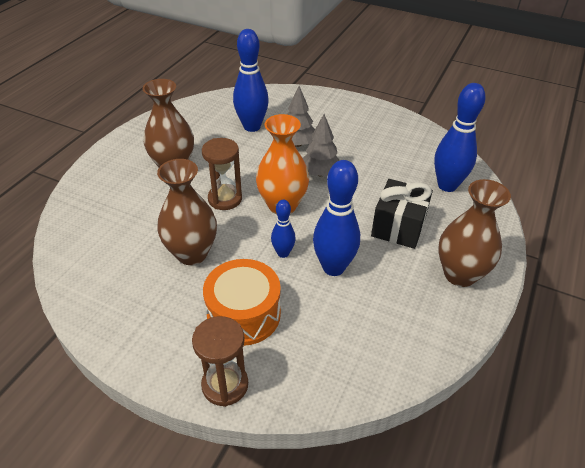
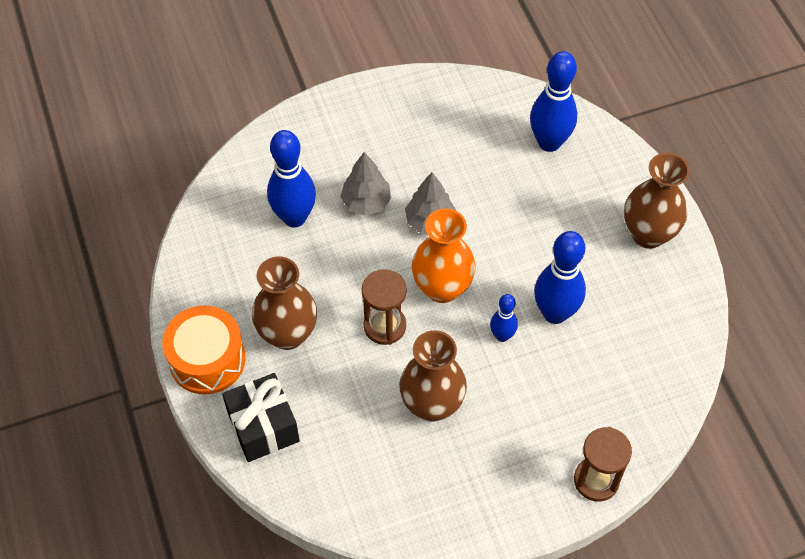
camera: 45 degrees left, 15 degrees up
orange drum [203,259,281,346] -> orange drum moved to [162,305,246,394]
black gift [371,179,433,249] -> black gift moved to [222,373,300,462]

